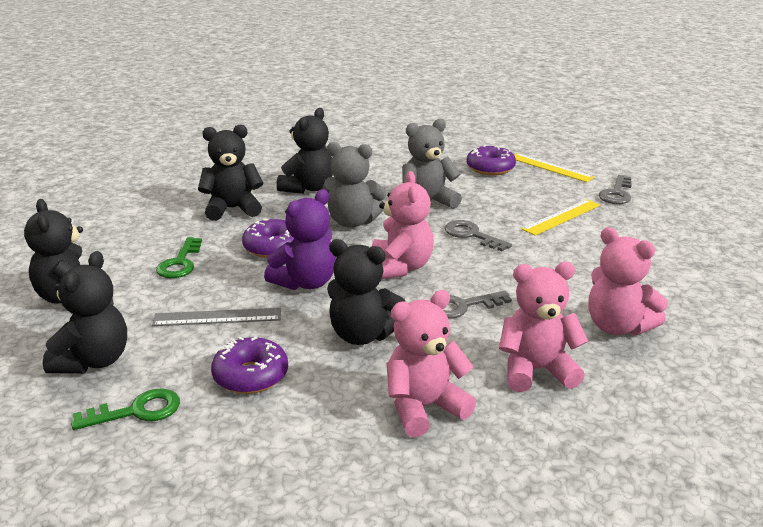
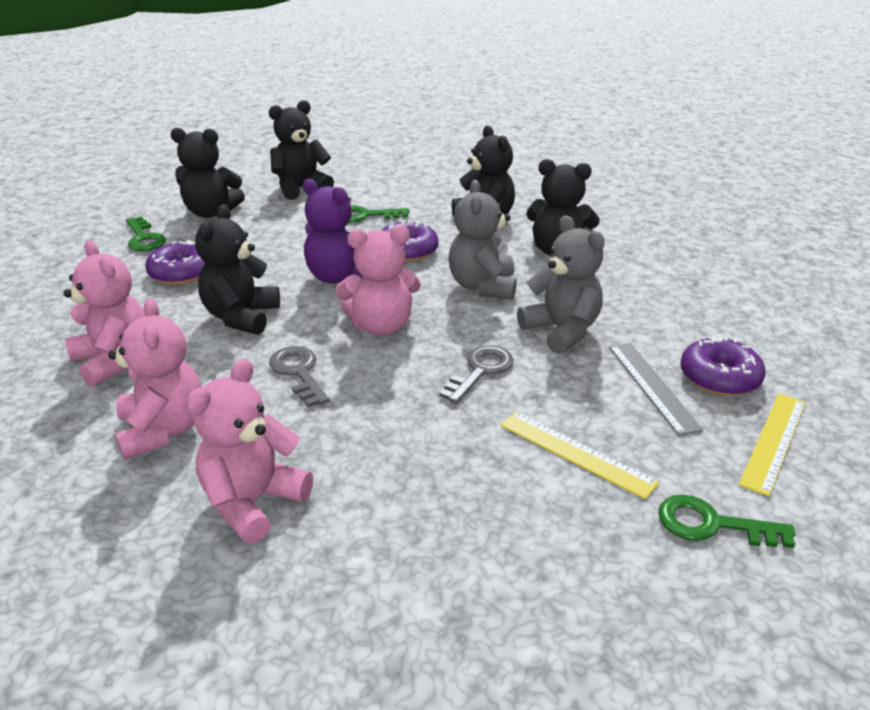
camera: 80 degrees right, 5 degrees up
grey ruler [152,308,281,326] -> grey ruler moved to [609,343,703,436]
grey key [599,175,632,204] -> green key [658,494,796,548]

